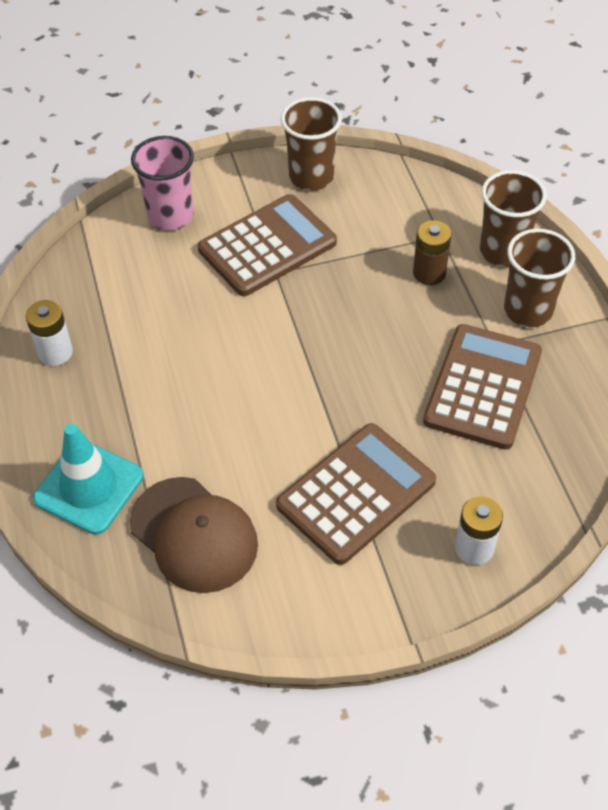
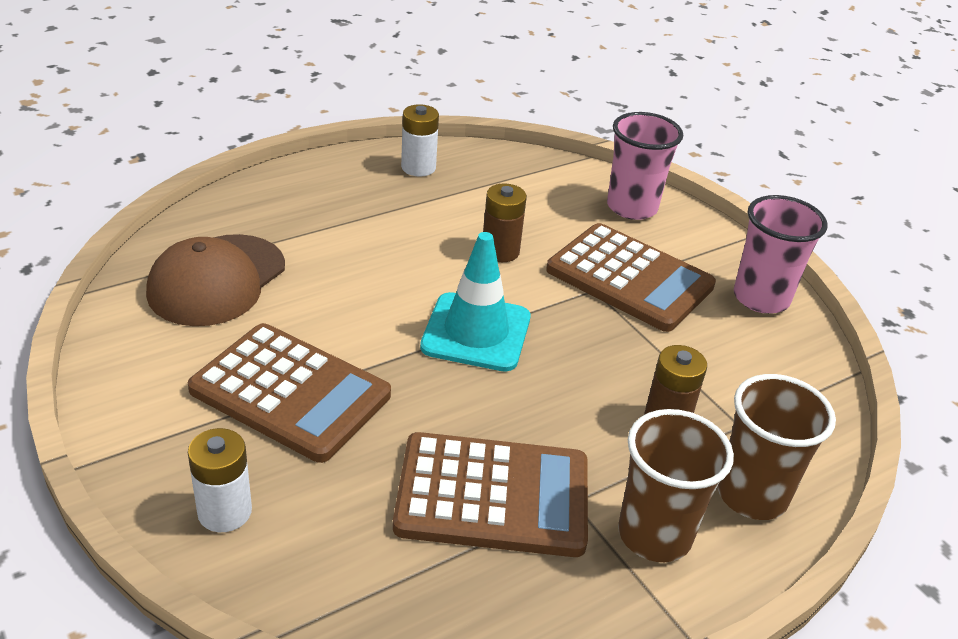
camera: 70 degrees right, 15 degrees down
turquoise traffic cone [33,424,143,535] -> turquoise traffic cone moved to [420,232,531,371]
brown cup [281,97,342,191] -> pink cup [734,195,828,314]
none -> brown battery [483,184,527,262]

